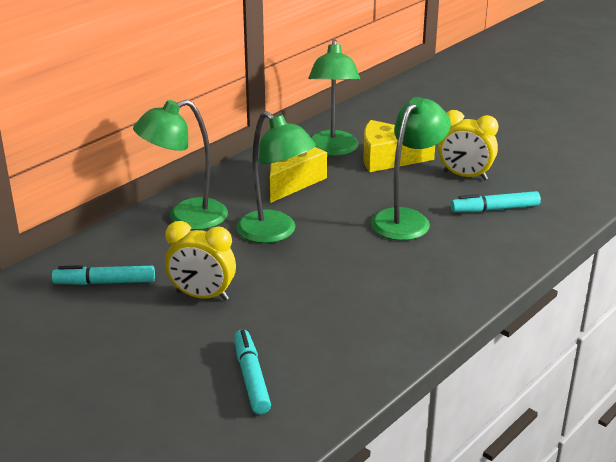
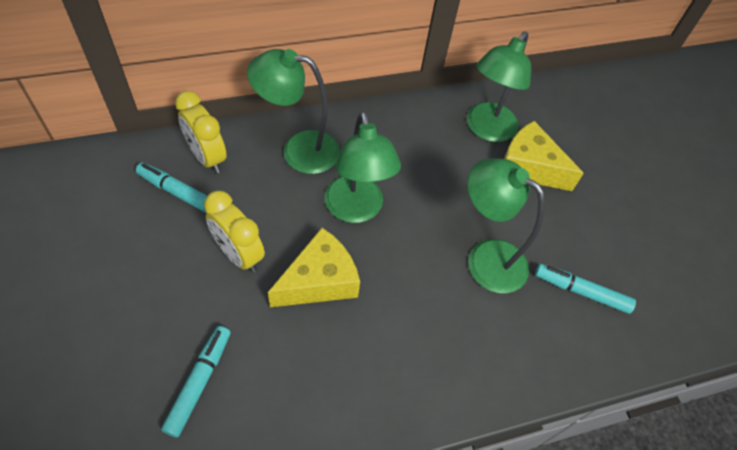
camera: 25 degrees right, 25 degrees up
yellow cheese [270,147,327,203] -> yellow cheese moved to [268,228,360,307]
green lamp [371,97,451,241] -> green lamp turned 120 degrees counterclockwise [467,158,545,293]
yellow clock [438,110,499,180] -> yellow clock moved to [175,91,227,173]

